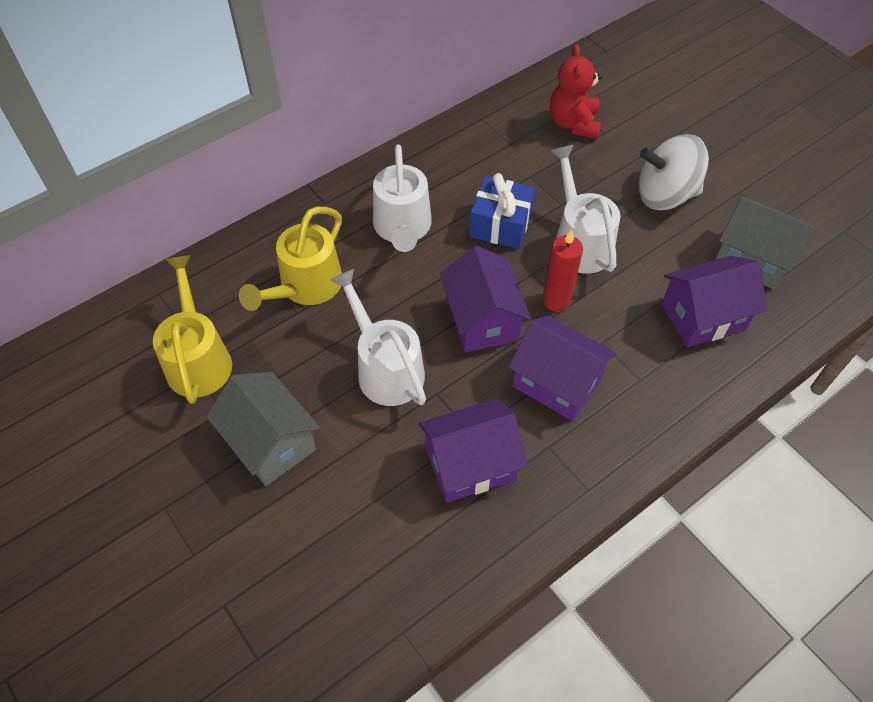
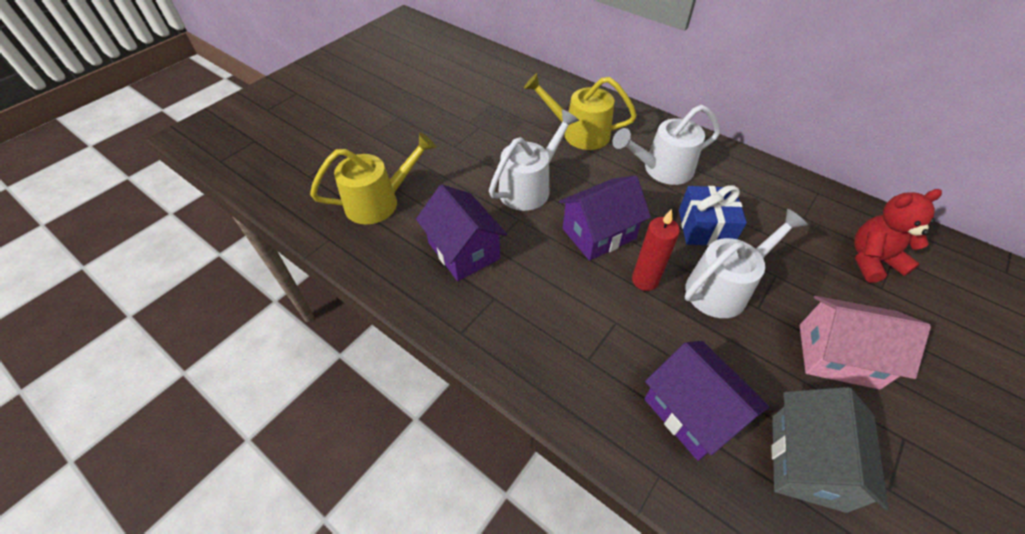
camera: 75 degrees right, 5 degrees down
yellow watering can [153,255,232,404] -> yellow watering can moved to [310,132,436,224]
grey house [206,372,320,486] -> none
purple house [508,315,616,421] -> none
white spinning top [638,134,709,210] -> pink house [800,296,931,389]

